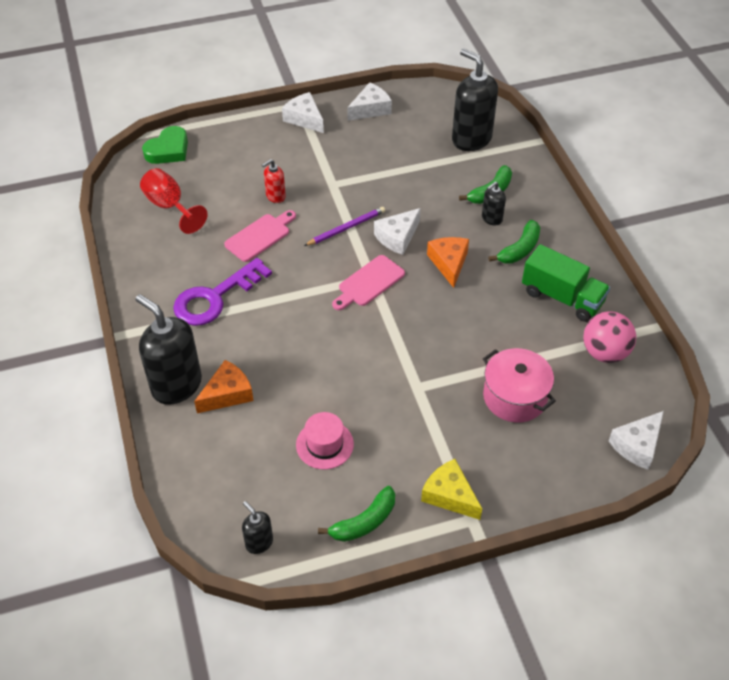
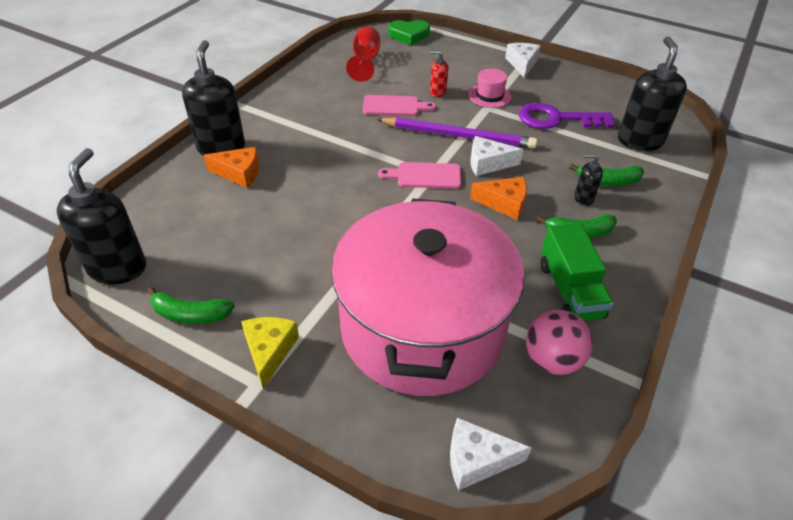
camera: 45 degrees right, 5 degrees down
purple key [173,258,272,326] -> purple key moved to [519,103,615,129]
black soap dispenser [242,501,273,554] -> black soap dispenser [57,148,146,284], size x2.07
pink hat [296,412,354,469] -> pink hat moved to [468,68,512,108]
purple pencil [304,207,385,246] -> purple pencil [377,117,537,149], size x1.78
white cheese [347,82,392,121] -> none
orange cheese [427,237,469,288] -> orange cheese turned 60 degrees clockwise [470,177,527,220]
pink pot [483,348,556,423] -> pink pot [331,198,524,396], size x2.23

